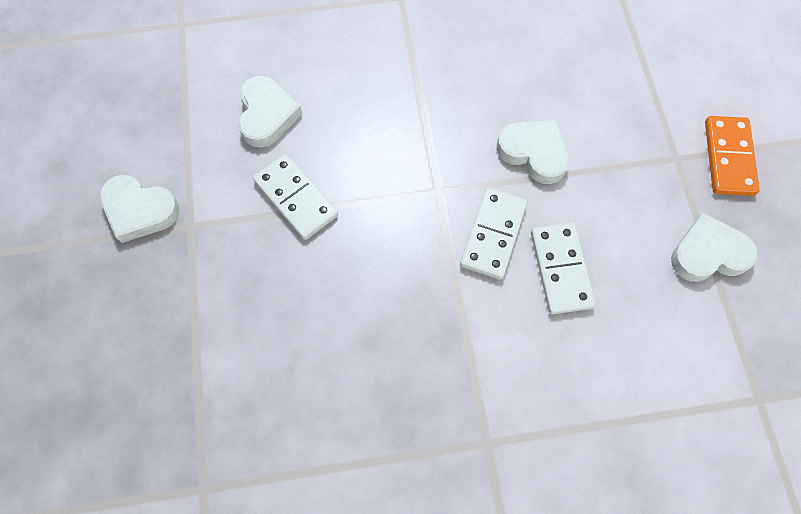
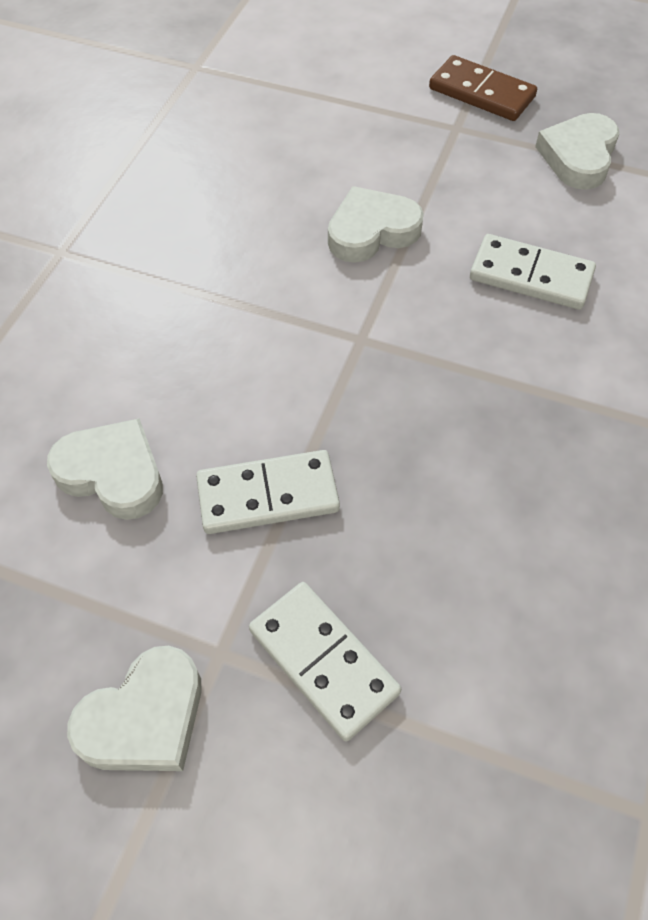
camera: 60 degrees left, 10 degrees down
white domino [460,188,527,280] -> white domino moved to [249,582,401,741]
orange domino [705,116,760,196] -> brown domino [429,55,537,121]

